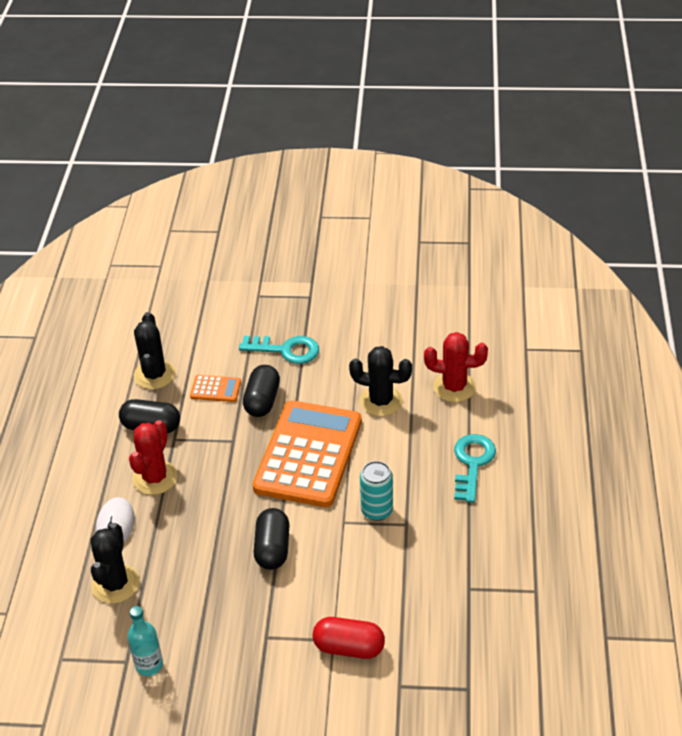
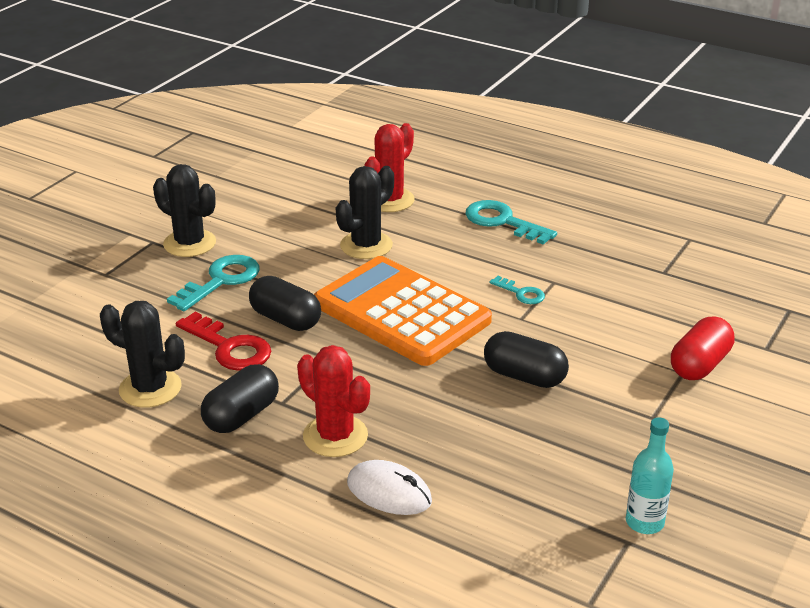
camera: 65 degrees left, 10 degrees down
black cactus [90,523,140,604] -> black cactus moved to [153,164,216,257]
orange calculator [190,375,241,402] -> red key [176,312,271,371]
turquoise can [360,461,393,521] -> turquoise key [490,276,545,304]

